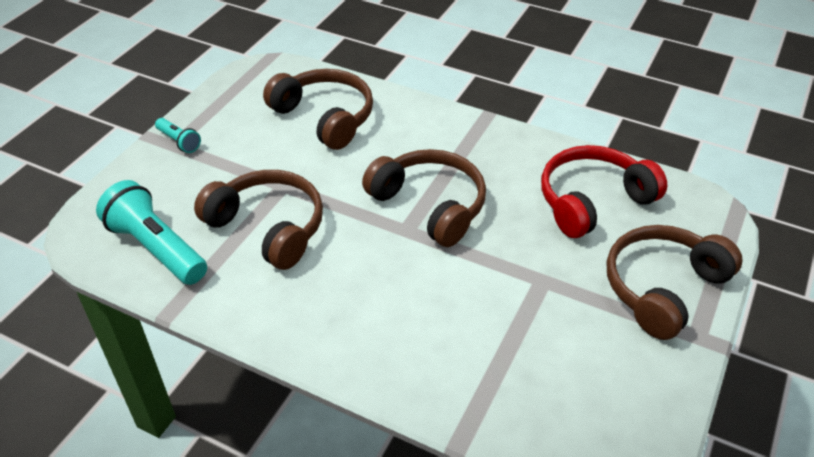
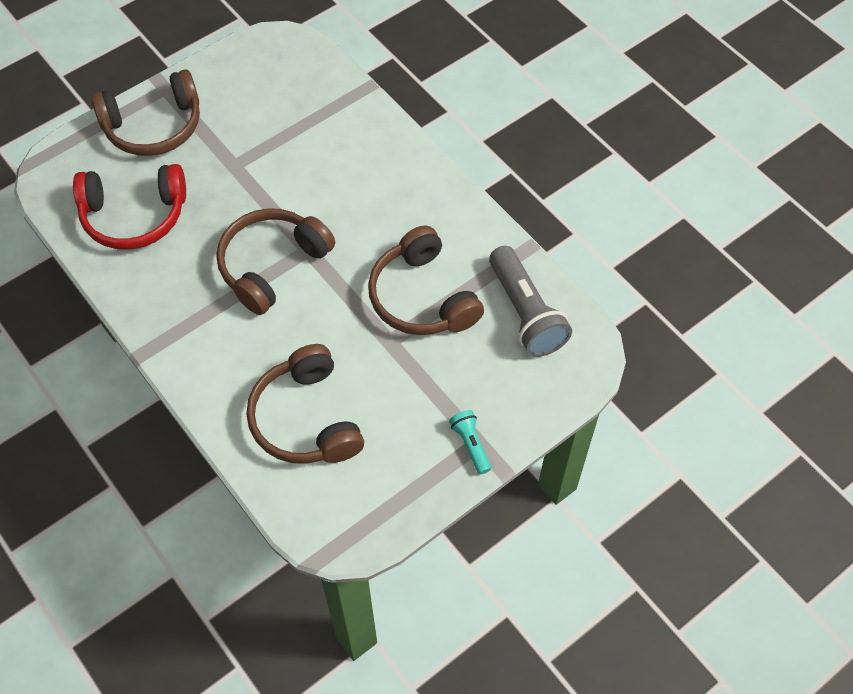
camera: 155 degrees left, 15 degrees up
turquoise flashlight [96,180,207,285] -> grey flashlight [489,246,572,357]
brown headphones [362,149,486,247] -> brown headphones turned 60 degrees clockwise [216,208,335,315]

